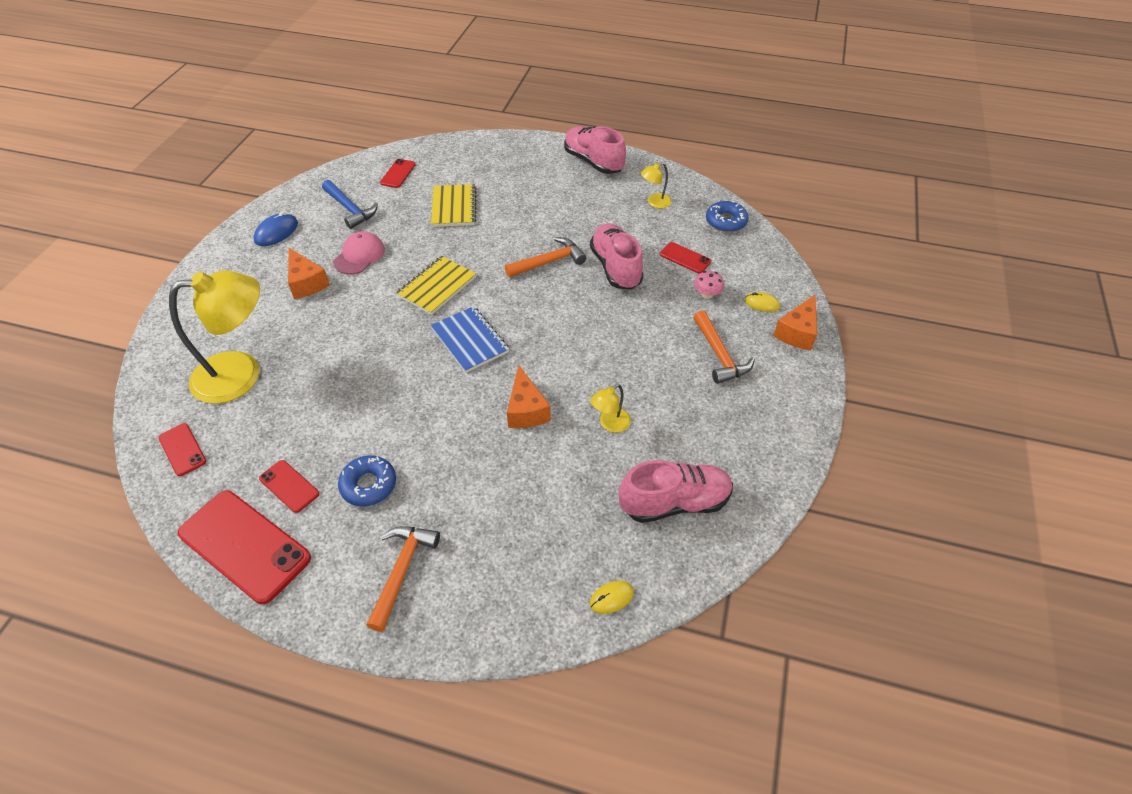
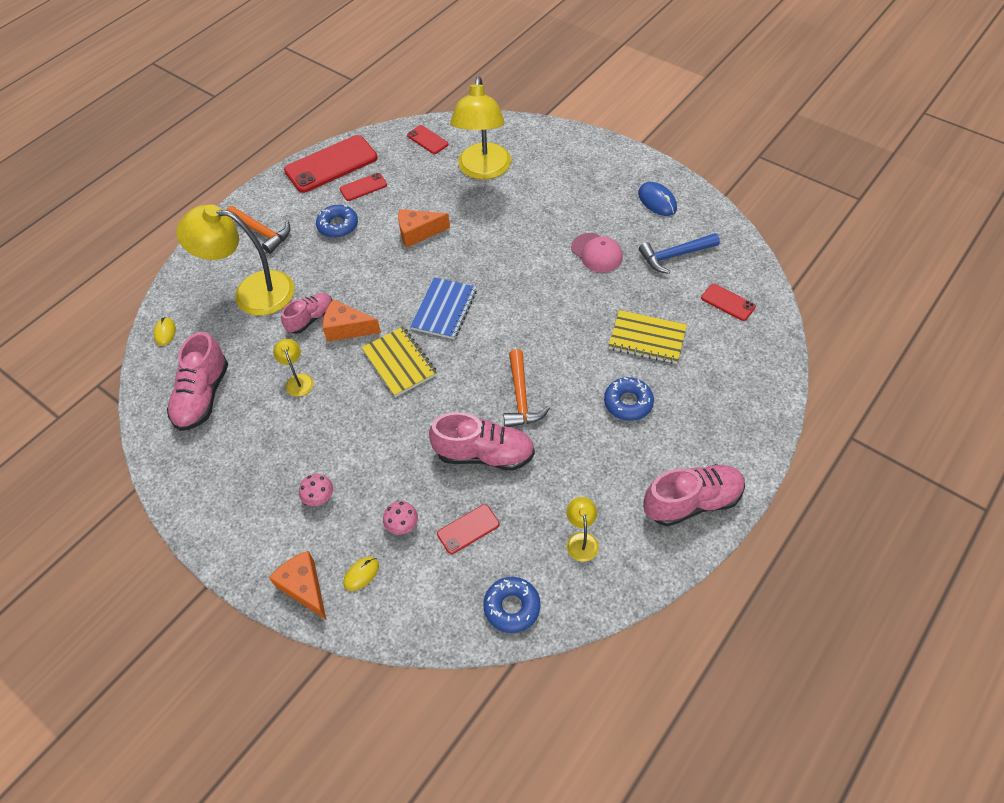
camera: 115 degrees right, 5 degrees up
red phone [158,423,206,476] -> red phone turned 60 degrees clockwise [407,125,448,154]
orange cheese [288,248,330,299] -> orange cheese moved to [398,209,450,248]
yellow notebook [396,256,476,315] -> yellow notebook moved to [362,327,437,397]
blue notebook [431,306,509,373] -> blue notebook turned 60 degrees counterclockwise [410,277,477,339]
orange hammer [694,310,755,384] -> pink mushroom [299,474,333,506]
none -> yellow lamp [176,204,295,316]
none -> pink shoe [281,293,332,334]
none -> blue donut [604,377,654,421]

